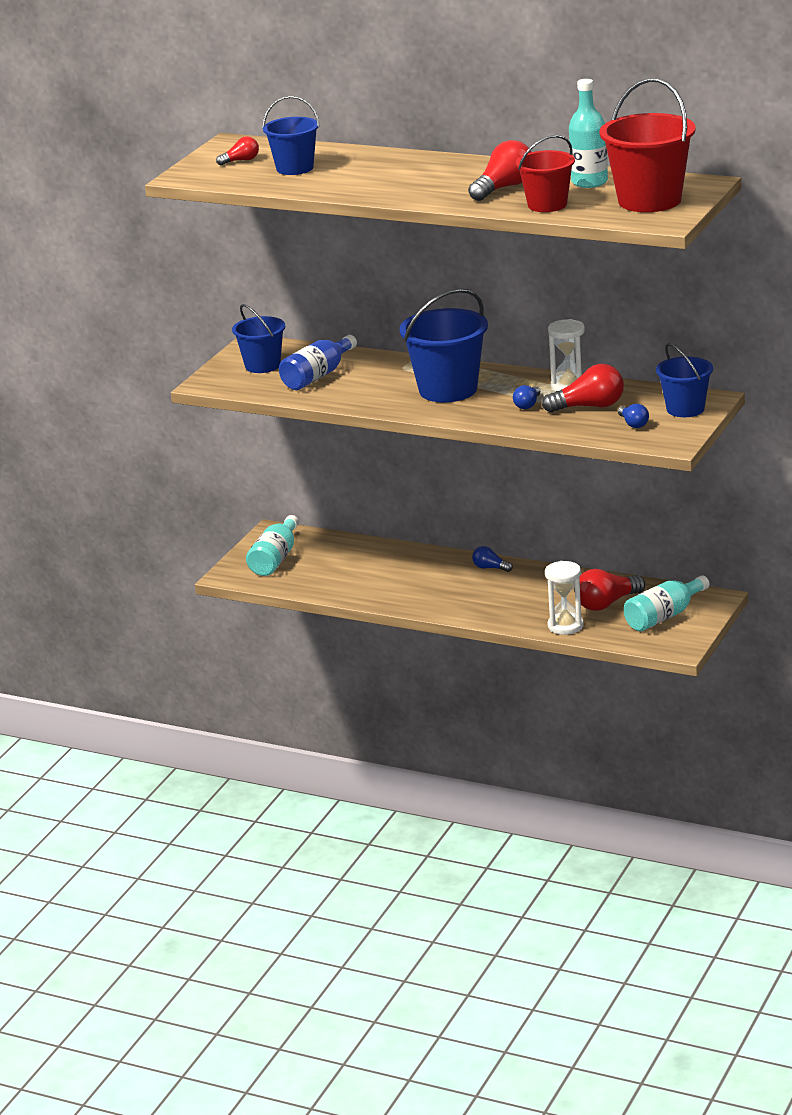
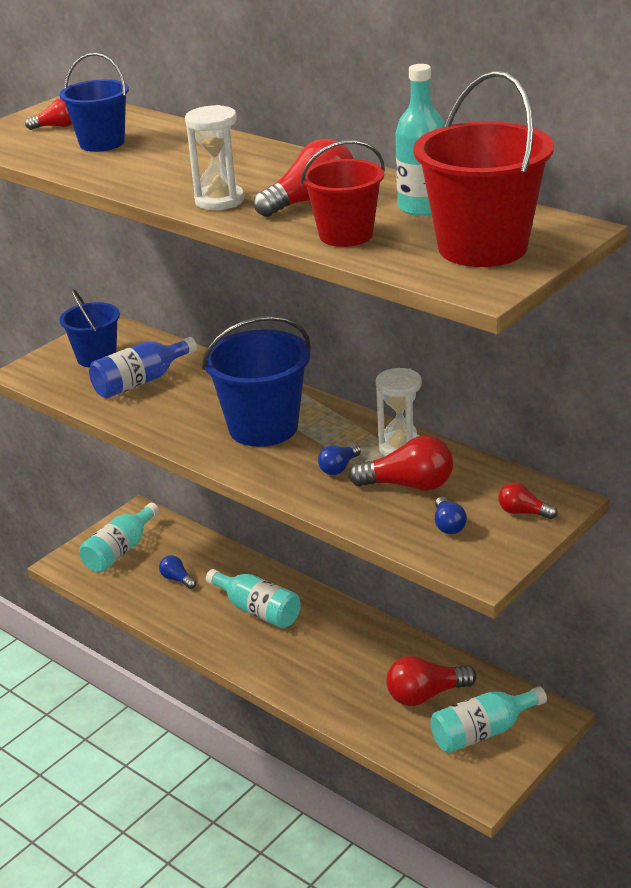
camera: 15 degrees right, 5 degrees up
blue light bulb [472,546,513,572] -> blue light bulb moved to [159,555,196,589]
white hourglass [545,561,584,635] -> white hourglass moved to [185,105,244,210]
blue bucket [656,343,713,417] -> red light bulb [499,482,558,519]
none -> turquoise bottle [206,569,301,628]

